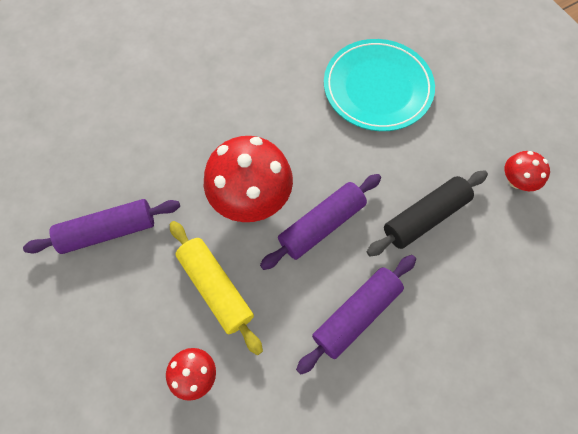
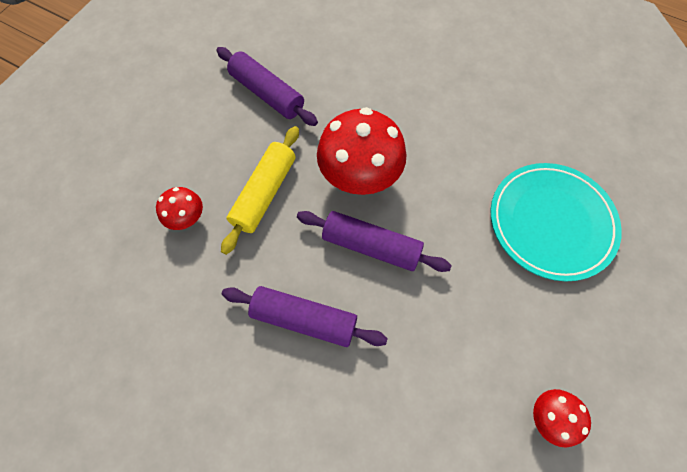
camera: 60 degrees right, 0 degrees up
black rolling pin [367,170,488,256] -> none

